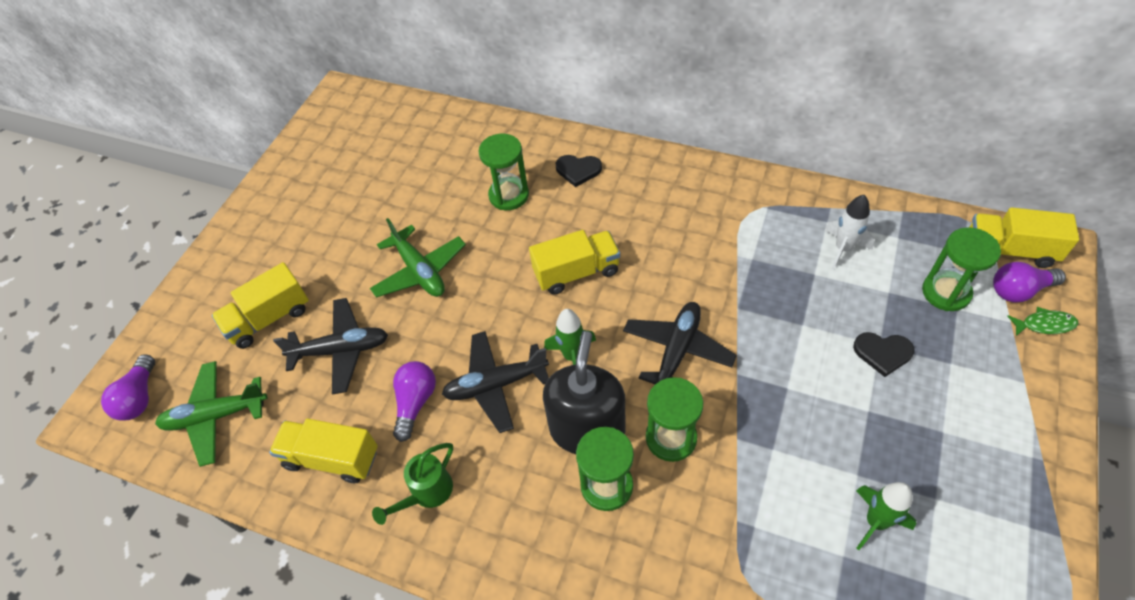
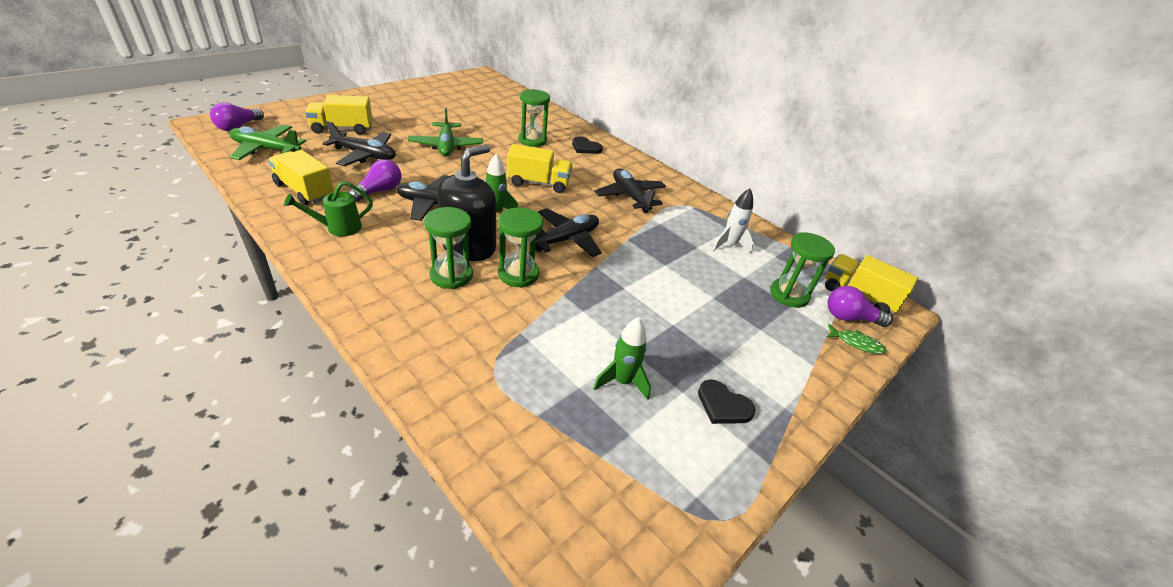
camera: 15 degrees right, 15 degrees down
black heart [853,332,915,377] -> black heart moved to [698,379,756,424]
none -> black plane [594,168,666,213]

